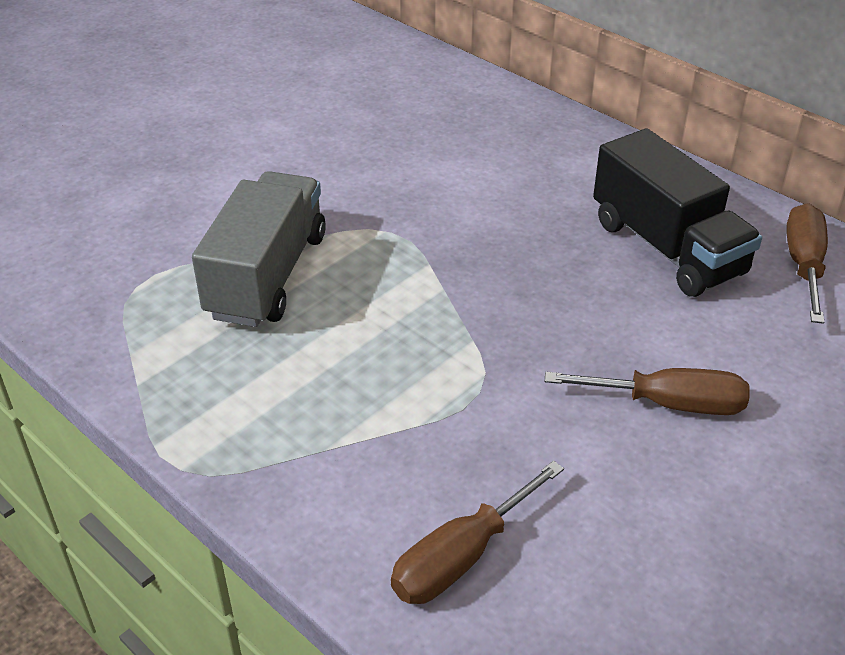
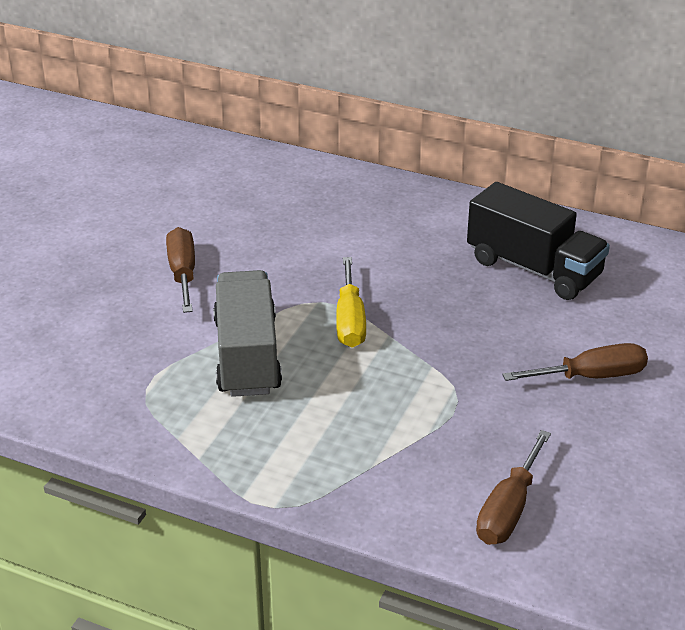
camera: 20 degrees left, 5 degrees down
brown screwdriver [786,203,828,324] -> brown screwdriver moved to [166,227,195,313]
none -> yellow screwdriver [336,257,366,348]

